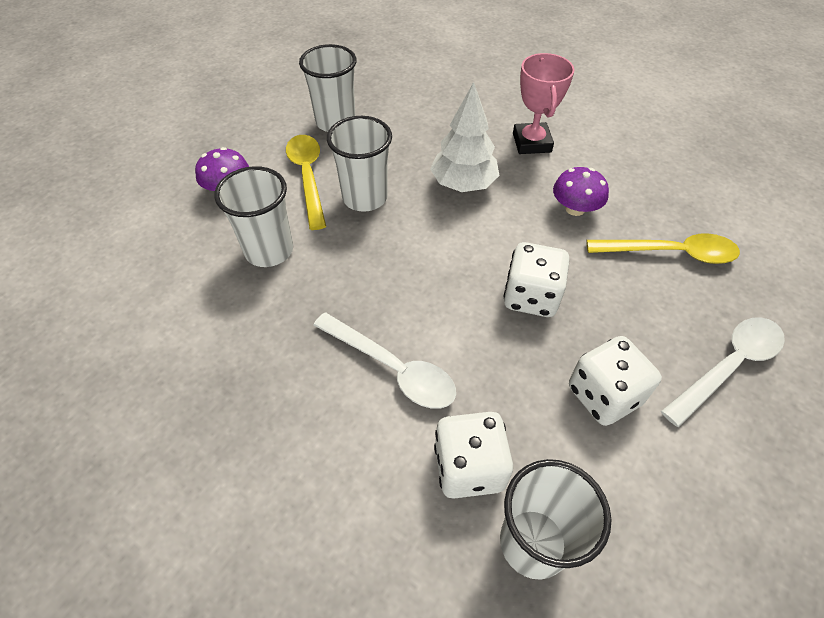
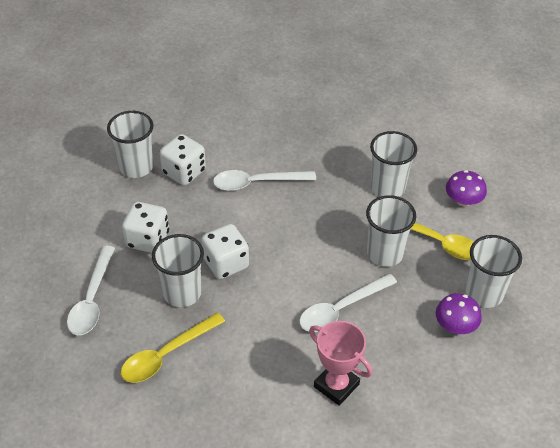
camera: 135 degrees right, 5 degrees down
white tree [430,82,499,192] -> white spoon [300,274,397,332]
purple mushroom [553,167,609,216] -> purple mushroom moved to [436,293,482,334]
none -> white cup [152,234,204,307]

